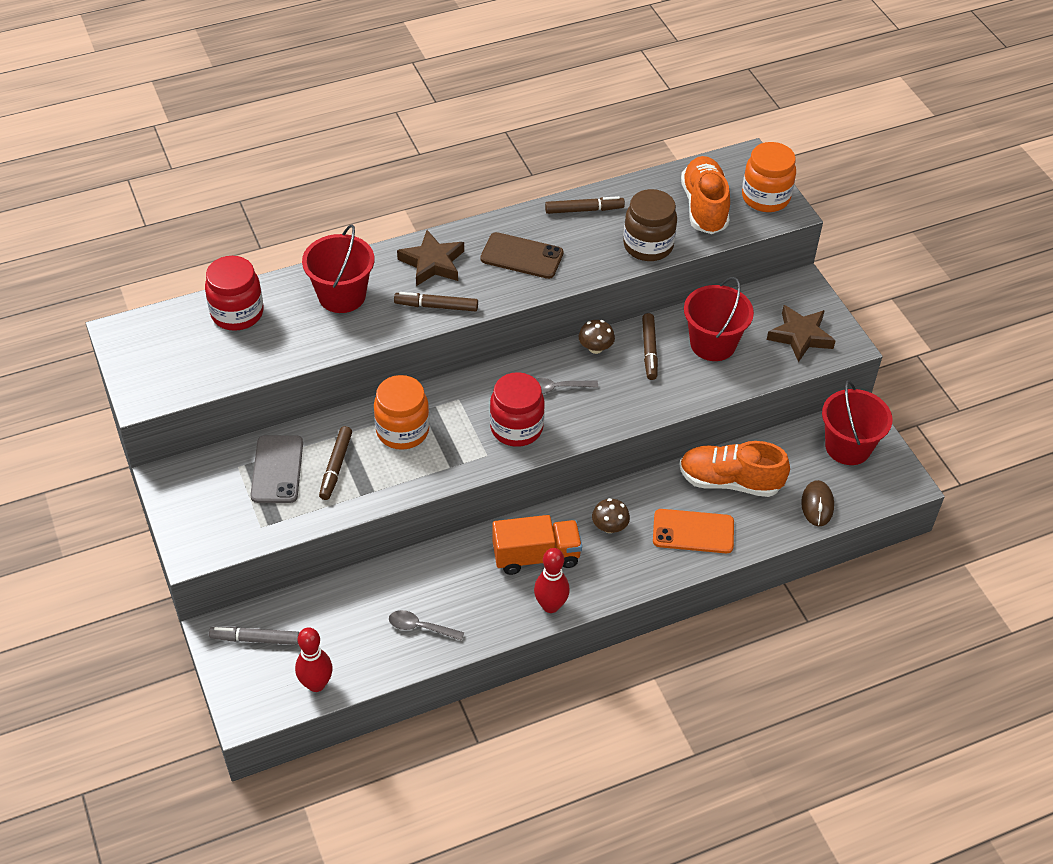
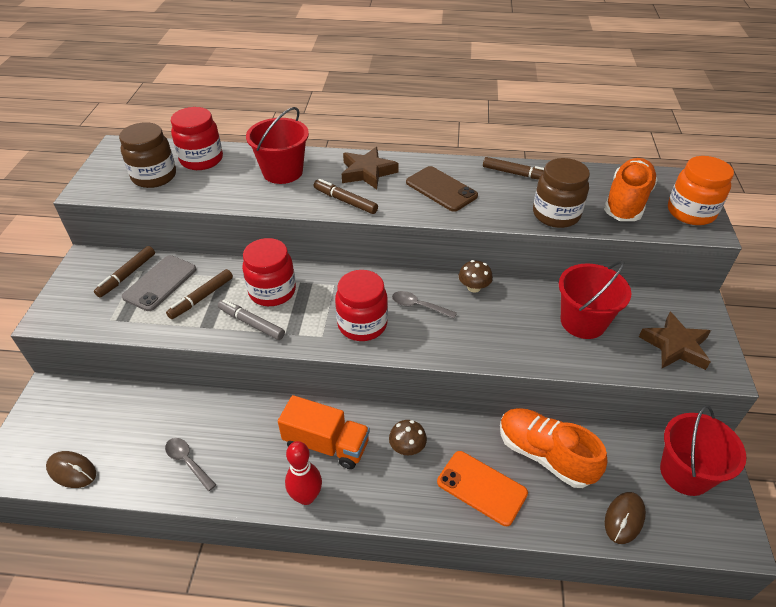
camera: 30 degrees right, 5 degrees down
grey marker [209,627,299,645] -> grey marker moved to [218,300,285,340]
red bowling pin [295,627,333,692] -> brown mouse [46,451,96,488]
orange jar [374,375,430,450] -> red jar [242,238,296,306]
brown marker [642,313,658,380] -> brown marker moved to [94,246,155,298]
none -> brown jar [119,122,176,188]

